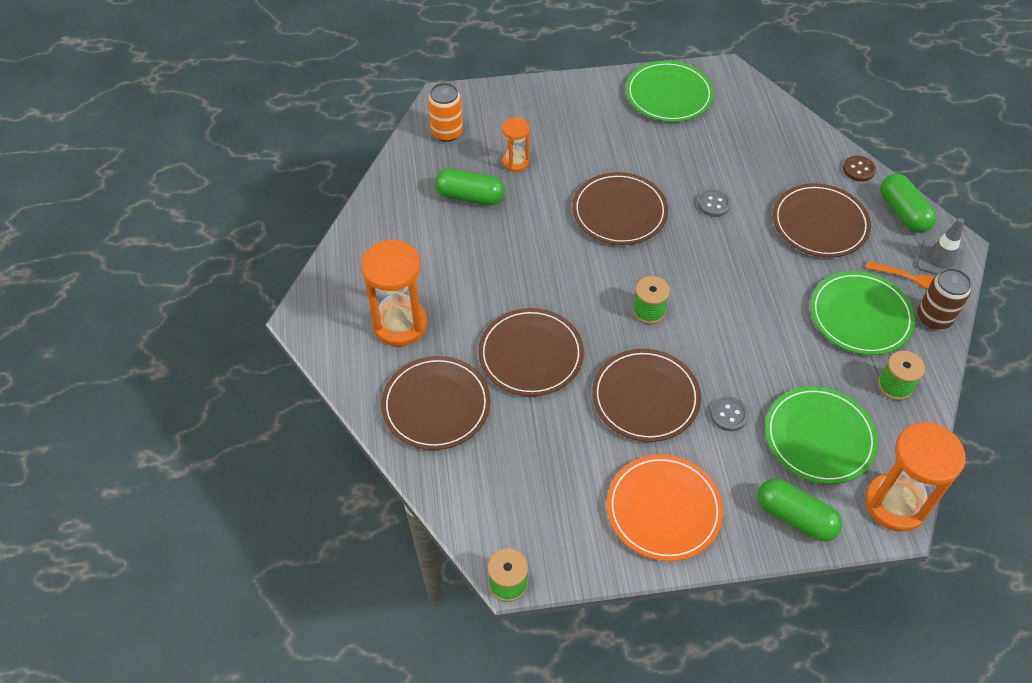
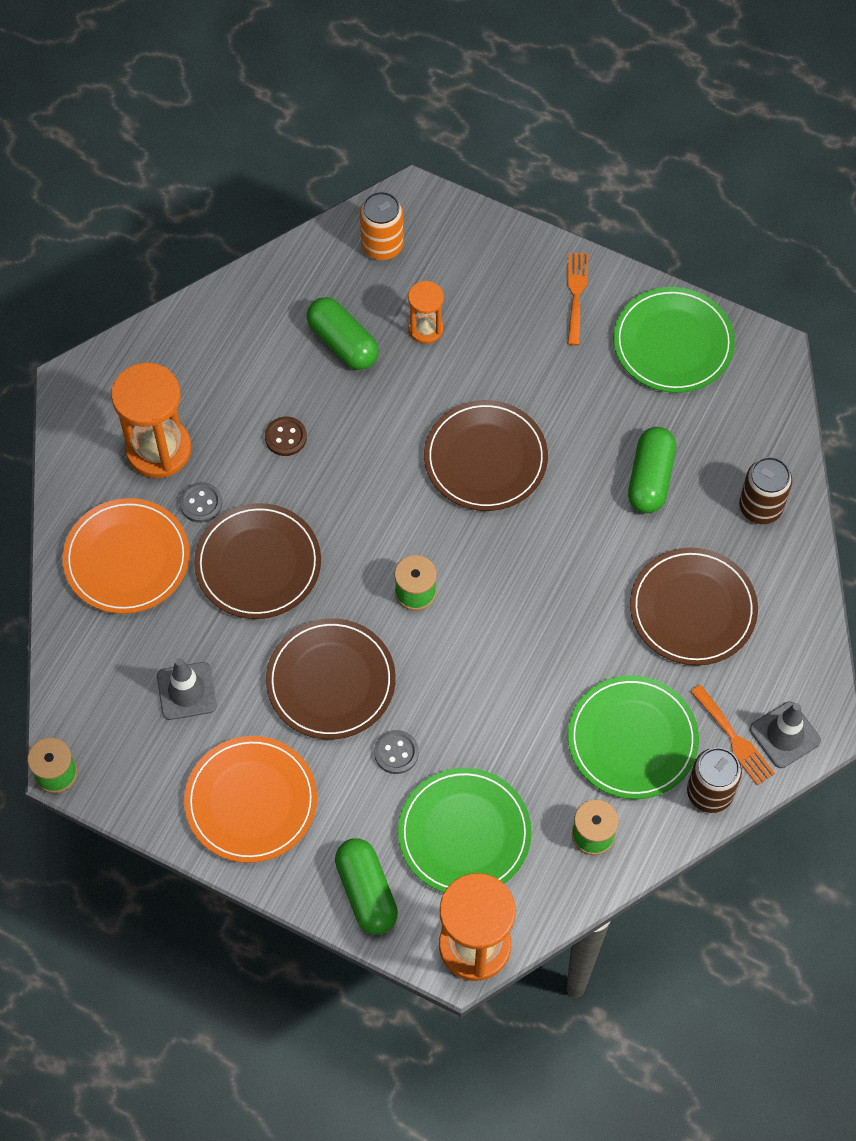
camera: 35 degrees right, 10 degrees up
brown plate [381,356,490,450] -> orange plate [62,498,190,614]
grey button [698,190,731,217] -> grey button moved to [179,482,222,523]
brown button [843,156,876,182] -> brown button moved to [265,417,307,456]
green capsule [880,174,936,233] -> green capsule moved to [628,427,676,513]
none -> grey traffic cone [157,658,217,720]
none -> orange fork [567,252,589,346]
none -> brown can [739,457,792,524]

